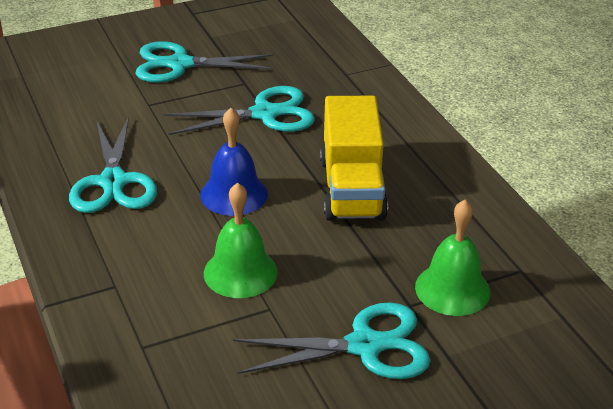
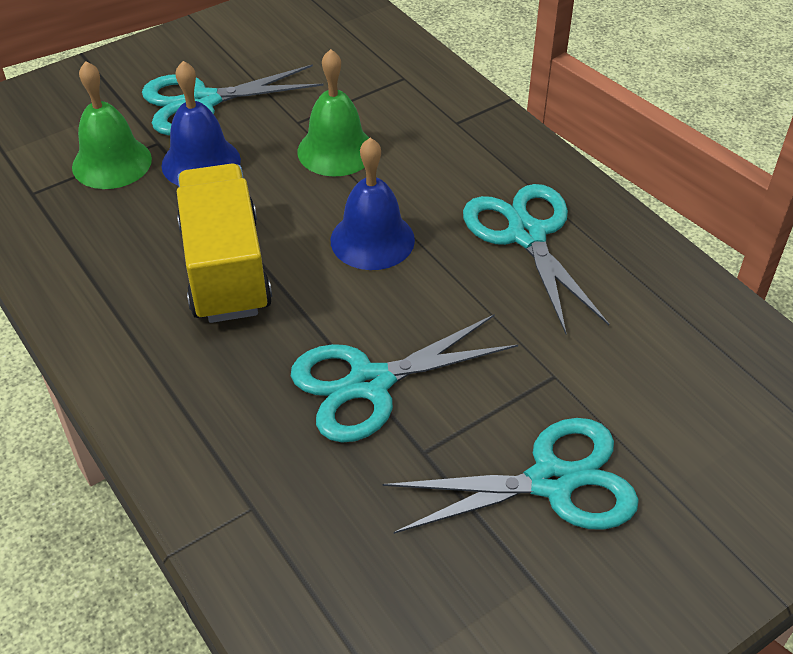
camera: 170 degrees right, 10 degrees up
none -> blue bell [161,61,241,186]

